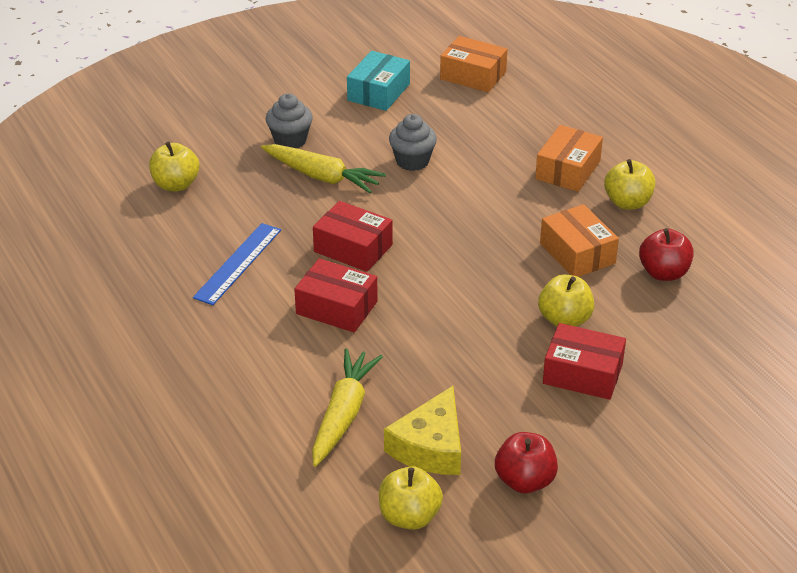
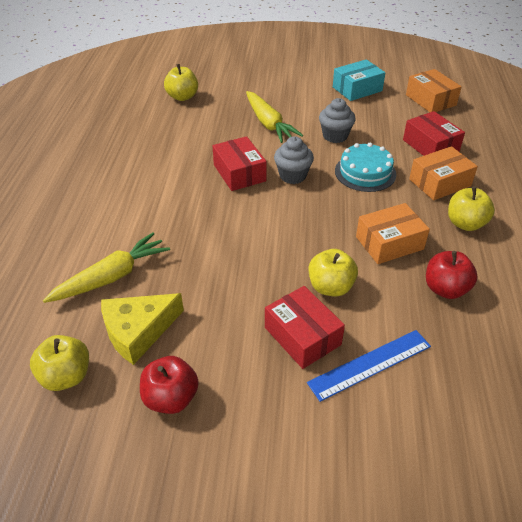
camera: 35 degrees right, 5 degrees up
blue ruler [193,223,281,305] -> blue ruler moved to [307,330,431,402]
grey cupcake [266,94,313,148] -> grey cupcake moved to [274,136,314,184]
red box [294,258,378,332] -> red box moved to [403,111,465,156]
orange box [540,204,619,277] -> orange box turned 60 degrees clockwise [356,203,430,264]
none -> turquoise cake [335,143,396,192]

